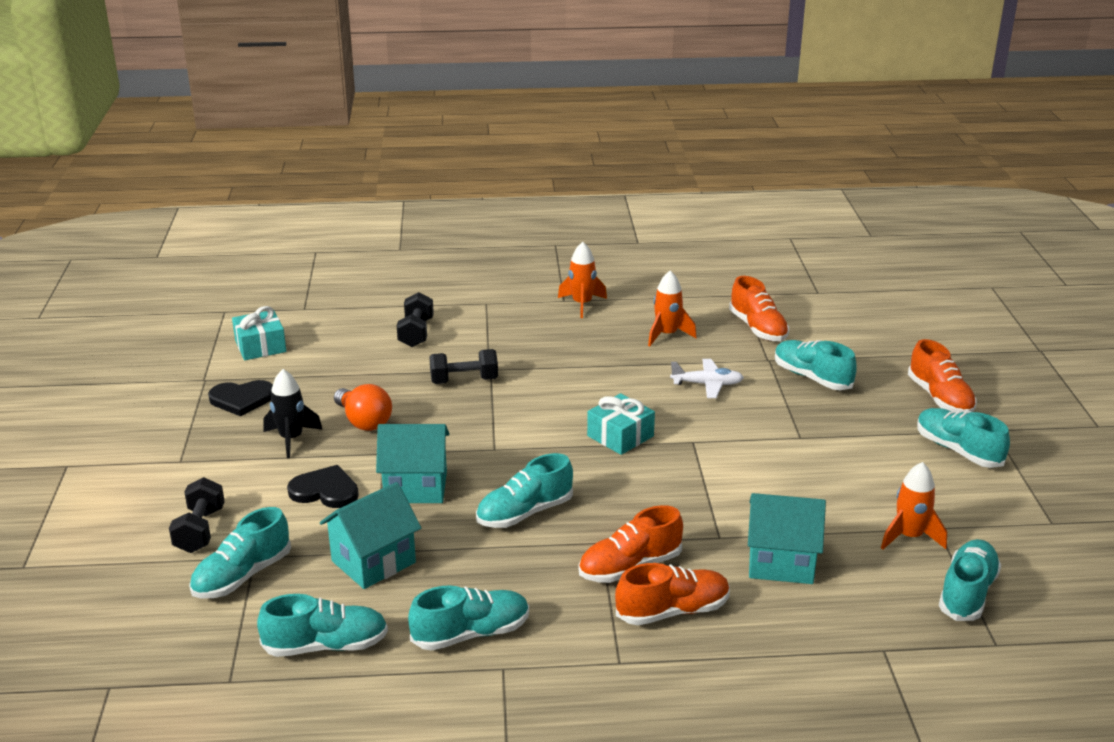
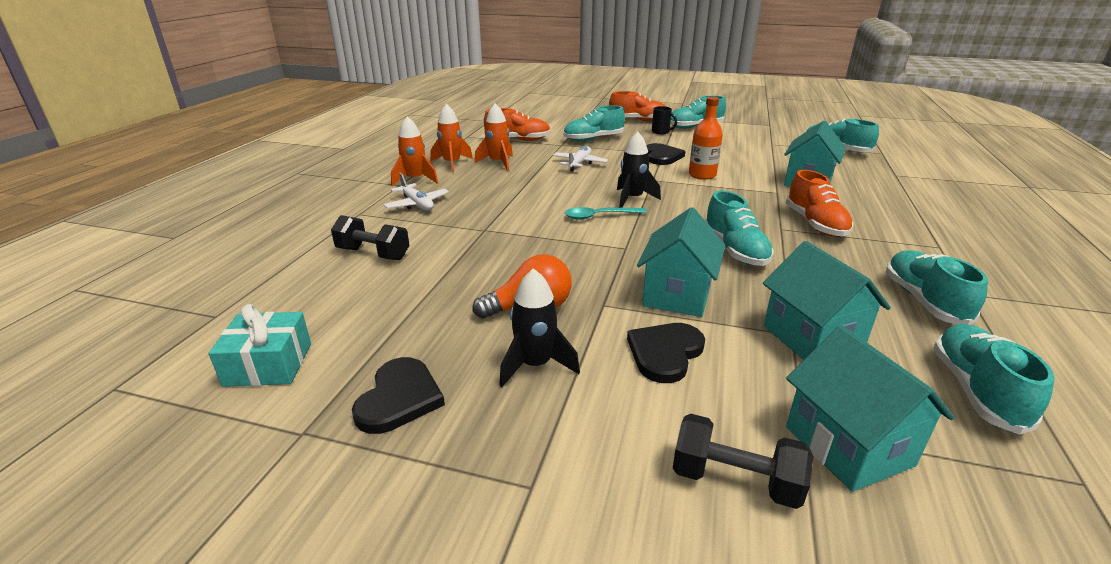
camera: 70 degrees left, 0 degrees up
turquoise shoe [189,507,291,598] -> turquoise house [786,325,955,492]
black dumbbell [429,349,498,384] -> none
turquoise gift [587,393,655,455] -> black rocket [617,132,661,208]
orange shoe [615,563,730,625] -> none
orange rocket [881,462,947,550] -> orange rocket moved to [431,104,473,172]
none -> white plane [384,173,449,210]
none -> turquoise spoon [565,207,647,220]
none -> black heart [646,143,685,165]
none -> black mug [652,106,677,134]
none -> orange bottle [689,97,723,180]

